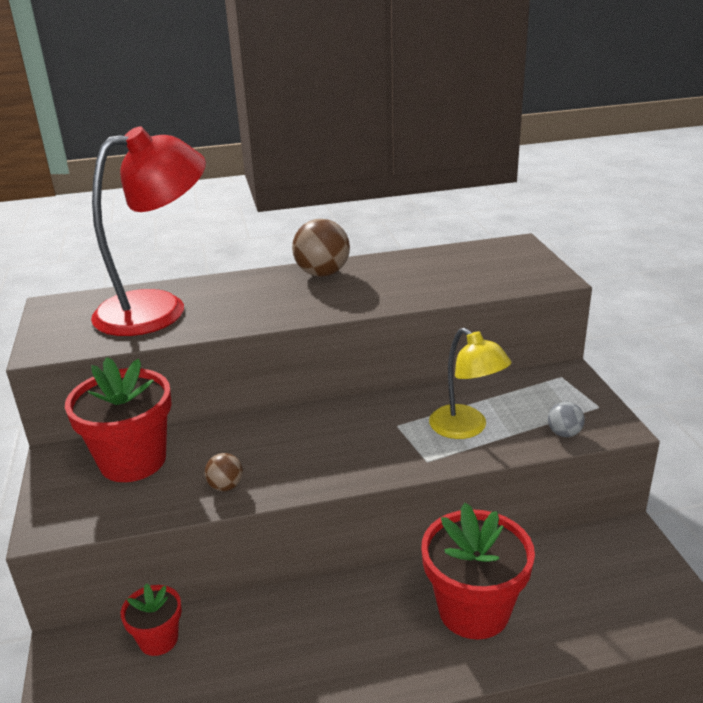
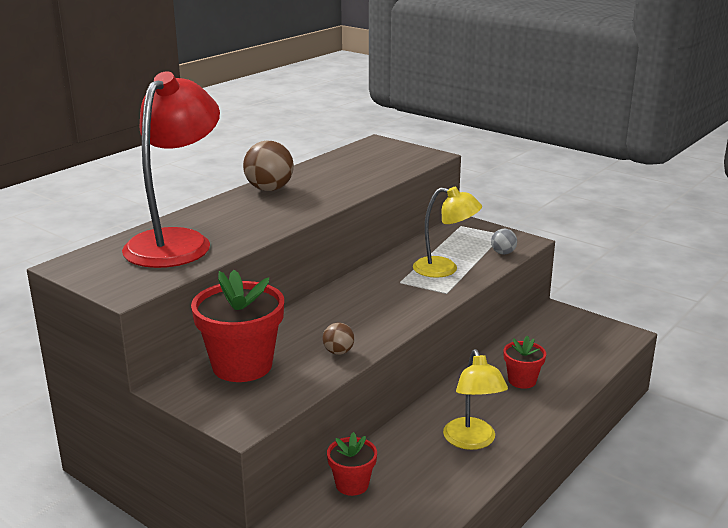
camera: 40 degrees left, 5 degrees down
red flower pot [421,503,535,639] -> red flower pot [504,336,546,389], size x0.53
none -> yellow lamp [443,349,508,450]

